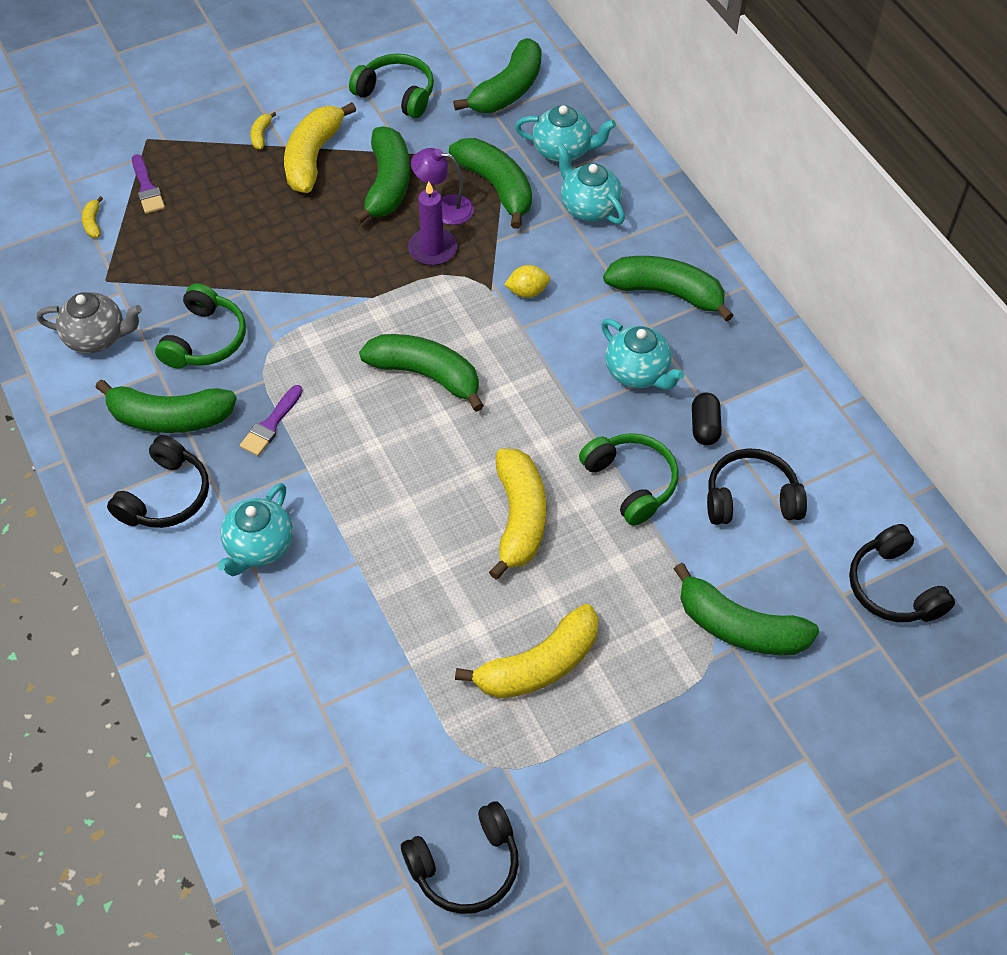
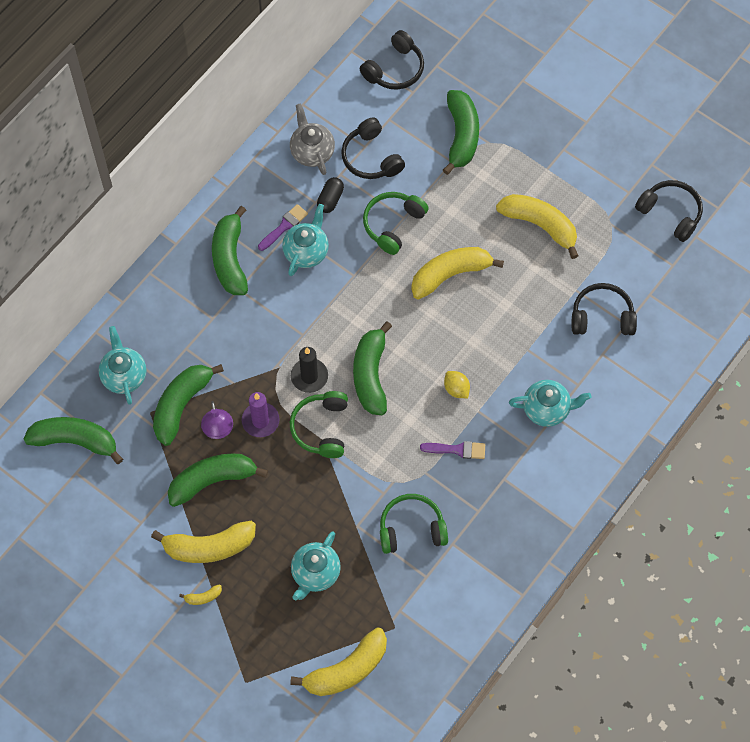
camera: 115 degrees left, 10 degrees up
grey teapot [37,292,142,353] -> grey teapot moved to [290,103,335,175]
yellow banana [82,196,103,238] -> yellow banana [290,627,387,696], size x2.44
green banana [95,380,237,433] -> none
black headphones [107,435,209,528] -> black headphones moved to [572,283,637,335]
purple brush [132,154,165,214] -> purple brush moved to [258,204,308,251]
green headphones [349,54,434,118] -> green headphones moved to [290,391,348,458]
yellow lemon [504,265,550,298] -> yellow lemon moved to [444,371,470,398]
turquoise teapot [556,144,625,224] -> turquoise teapot moved to [291,531,341,600]
black capsule [692,392,722,446] -> black capsule turned 45 degrees counterclockwise [317,177,344,213]
none -> black candle [291,347,328,393]

